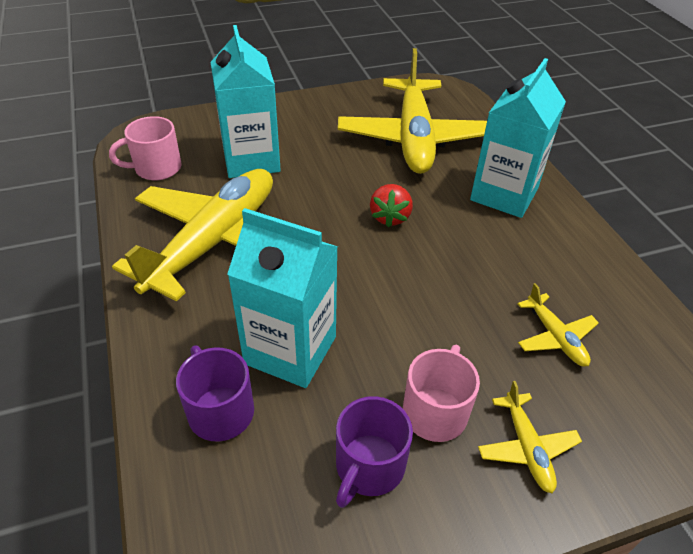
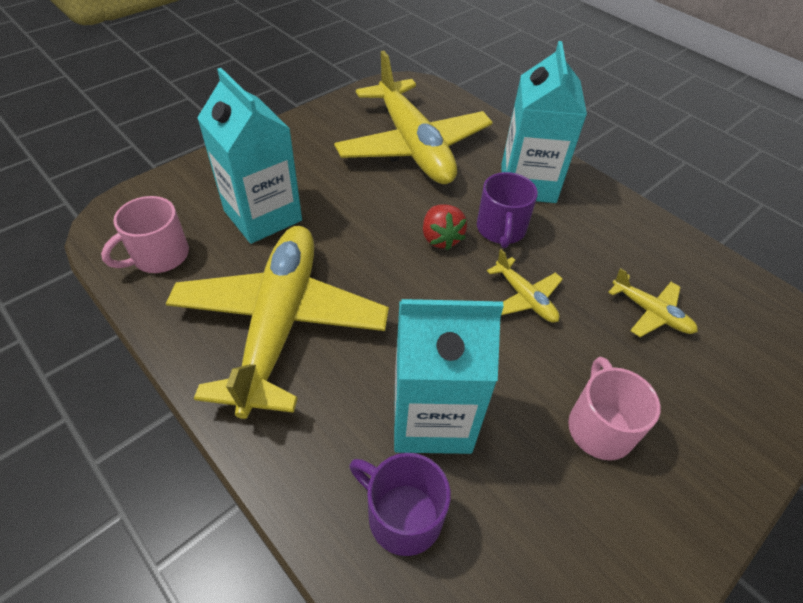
camera: 25 degrees left, 5 degrees up
purple mug [336,396,413,508] -> purple mug moved to [477,172,538,248]
yellow plane [478,381,582,493] -> yellow plane moved to [487,249,563,323]

